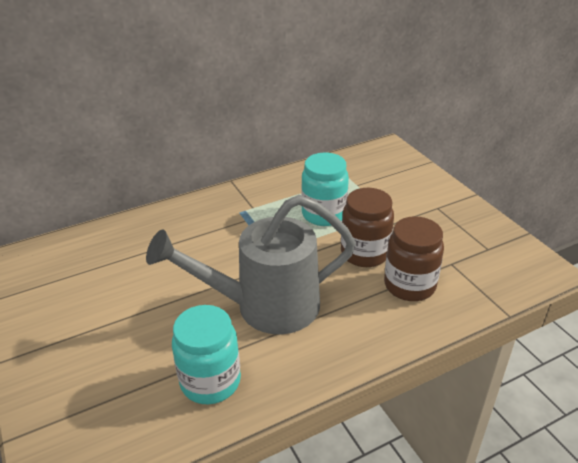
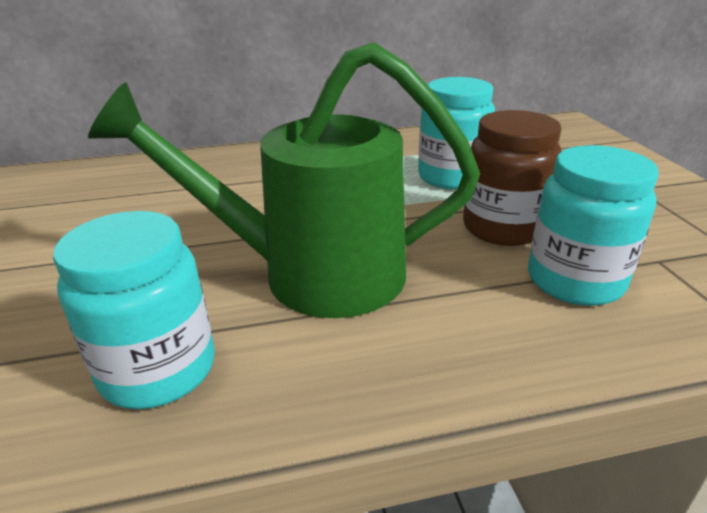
camera: 15 degrees right, 5 degrees down
grey watering can [146,195,356,334] -> green watering can [88,42,480,318]
brown jar [384,216,444,301] -> turquoise jar [528,145,659,306]

